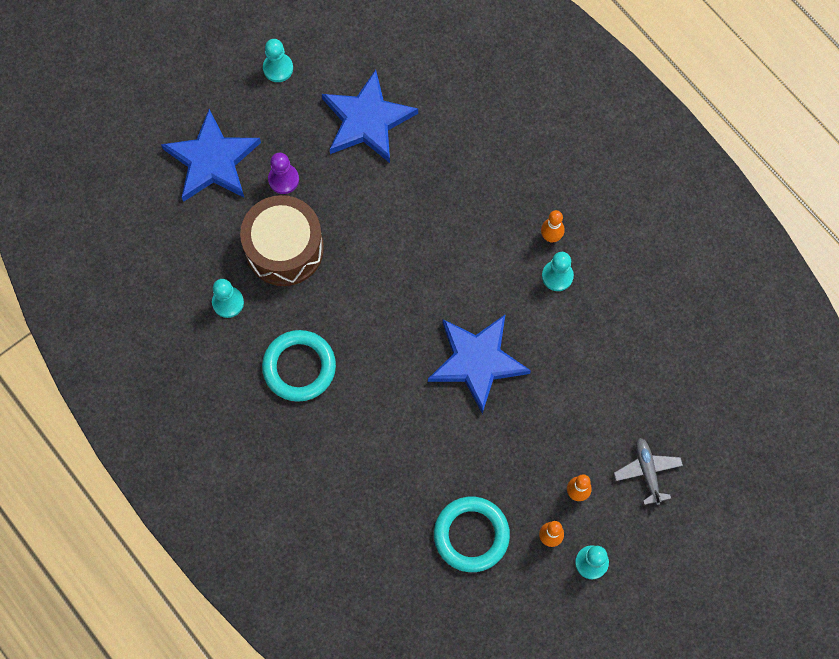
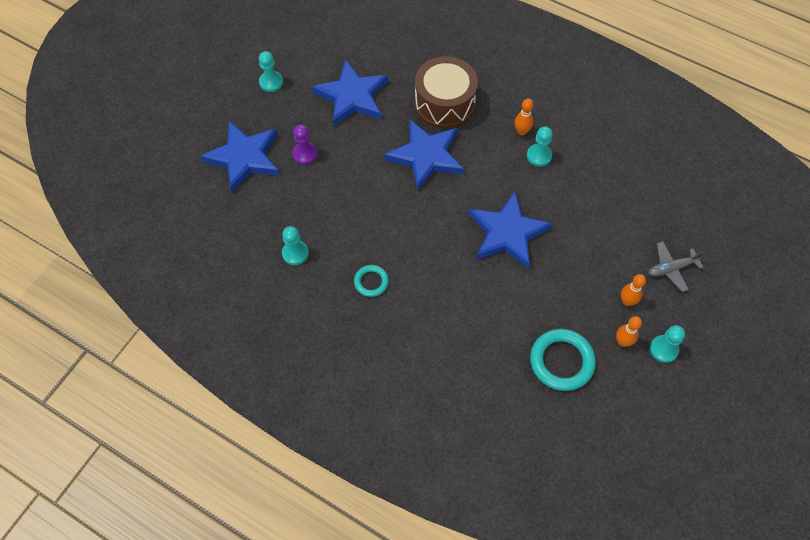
camera: 20 degrees left, 10 degrees down
brown drum [240,195,324,286] -> brown drum moved to [415,56,478,129]
turquoise ring [262,330,336,402] -> turquoise ring [354,265,389,297], size x0.56
grey plane [614,438,683,505] -> grey plane turned 75 degrees counterclockwise [649,242,704,292]
none -> blue star [384,120,464,191]

